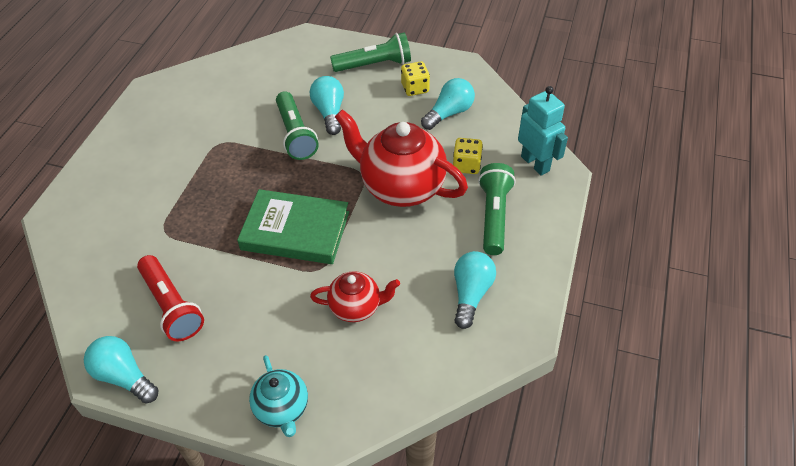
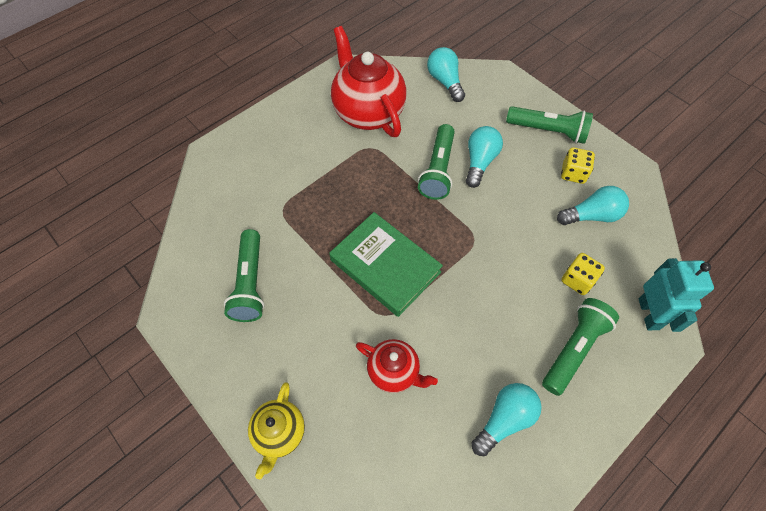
camera: 30 degrees right, 10 degrees up
turquoise light bulb [84,336,159,404] -> turquoise light bulb moved to [427,47,465,102]
red flashlight [137,255,204,341] -> green flashlight [224,229,264,322]
turquoise teapot [249,355,308,437] -> yellow teapot [248,383,305,479]
red teapot [335,109,468,207] -> red teapot moved to [331,26,407,137]

